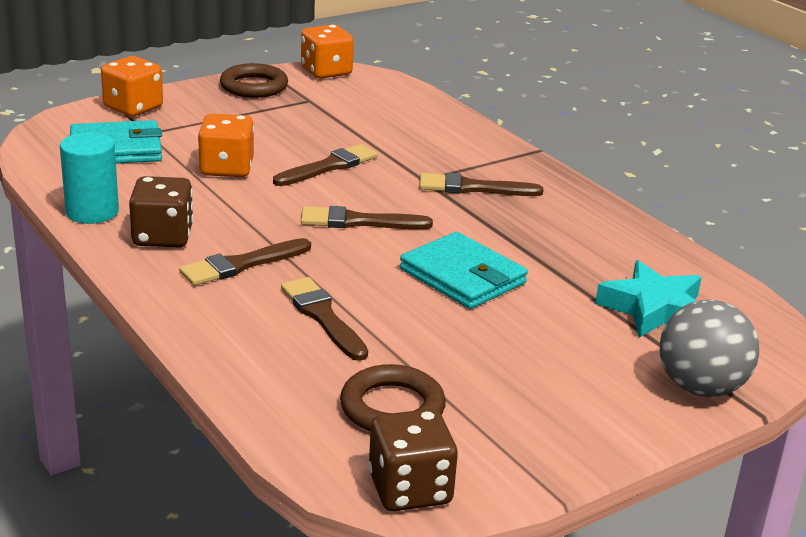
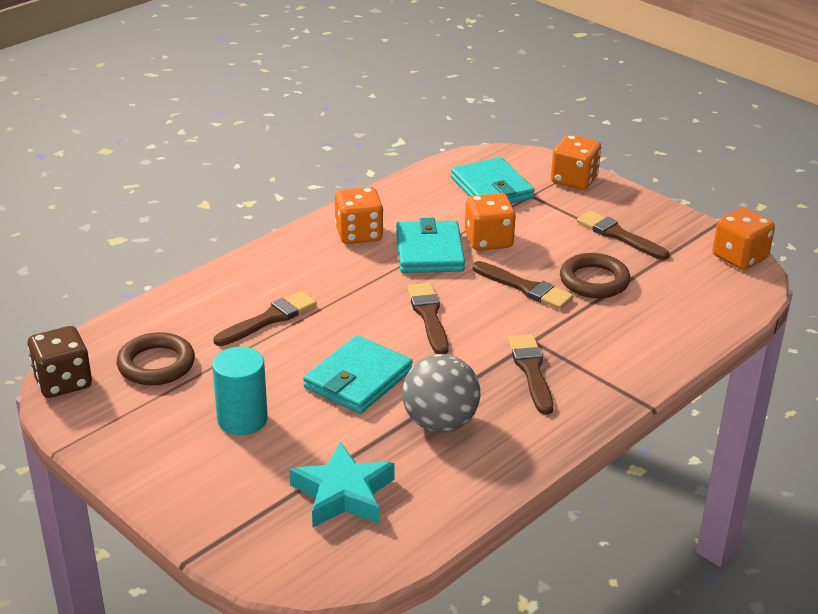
camera: 80 degrees right, 5 degrees up
turquoise cylinder [60,133,119,224] -> turquoise cylinder moved to [212,347,268,435]
brown dice [129,176,193,247] -> orange dice [335,187,383,244]
brown brush [179,238,311,286] -> brown brush moved to [576,210,669,260]
brown ring [220,63,288,98] -> brown ring moved to [560,253,630,298]
grey ball [660,300,759,397] -> grey ball moved to [402,354,481,432]
none -> turquoise wallet [396,218,465,273]

